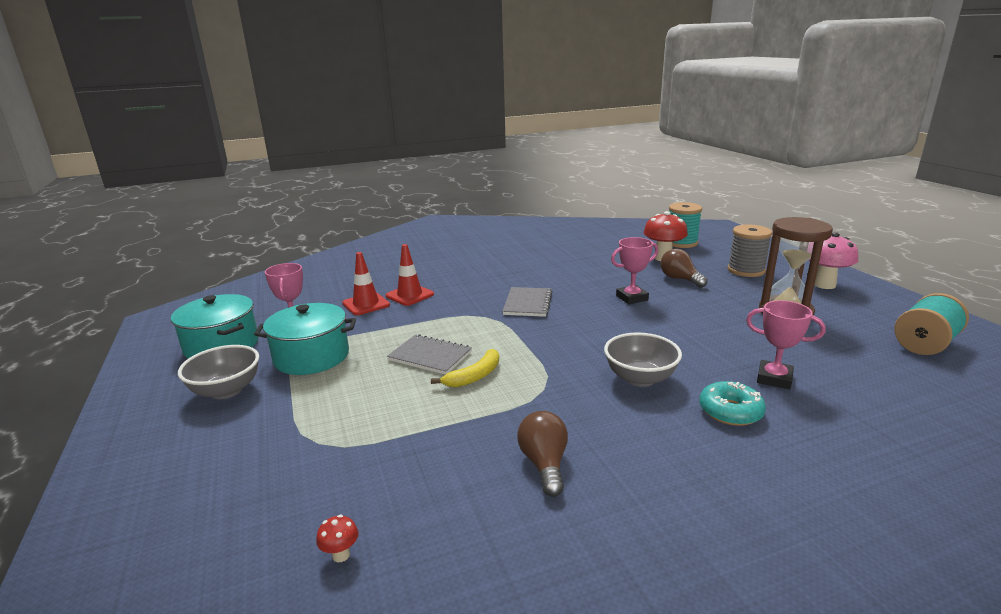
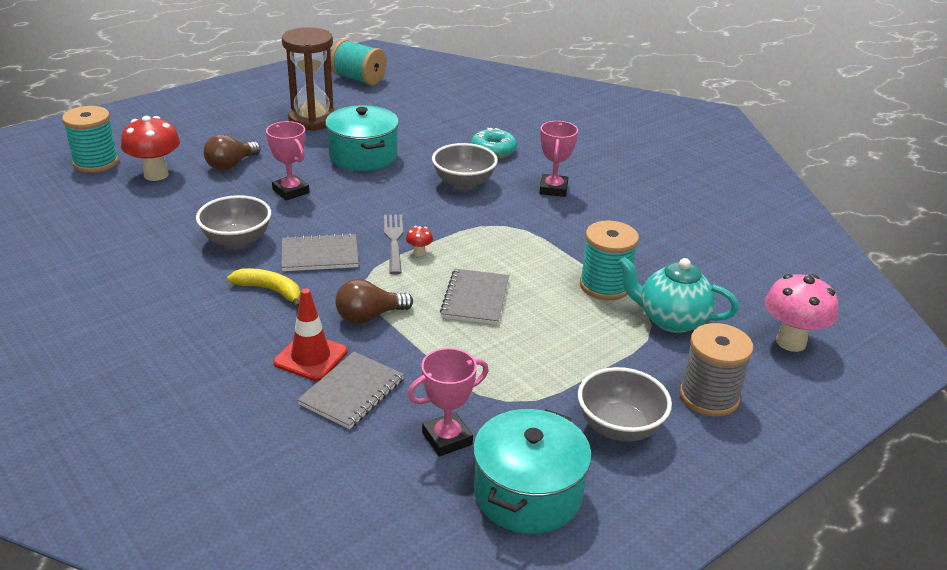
camera: 110 degrees left, 10 degrees up
turquoise pot [254,303,356,375] -> turquoise pot moved to [325,105,399,171]
red mushroom [316,515,358,562] -> red mushroom moved to [406,226,433,256]
red traffic cone [342,252,390,315] -> grey notebook [297,351,404,429]
yellow banana [431,349,499,387] -> yellow banana moved to [227,268,300,308]
brown light bulb [517,411,568,497] -> brown light bulb moved to [335,279,413,324]
grey spool [728,225,772,277] -> grey spool moved to [680,323,753,417]
pink trophy [746,300,826,389] -> pink trophy moved to [539,121,578,197]
pink mushroom [809,232,858,289] -> pink mushroom moved to [765,274,839,352]
none -> grey bowl [196,195,271,249]
none -> grey fork [384,214,403,275]
none -> turquoise spool [580,221,639,300]
none -> turquoise teapot [618,257,739,333]

